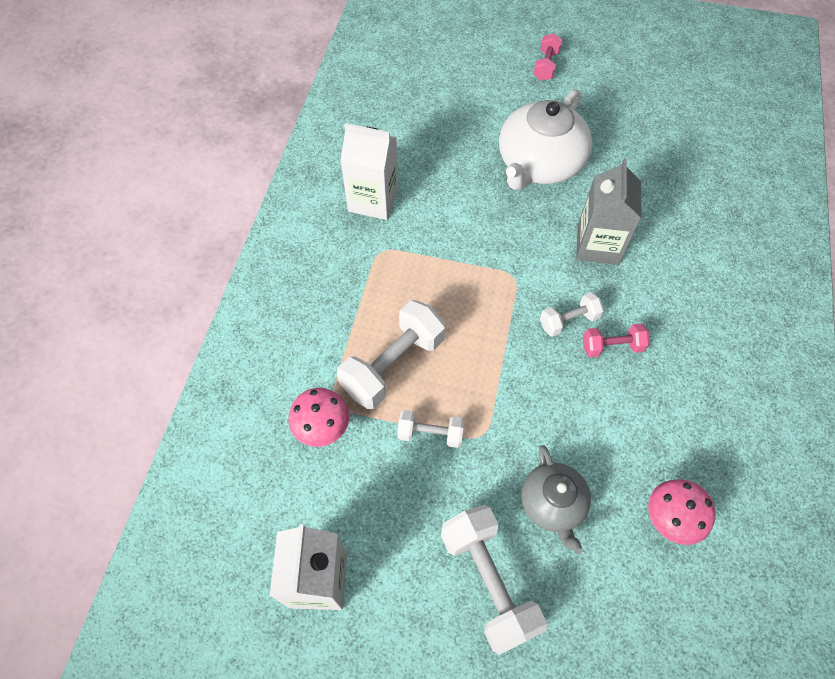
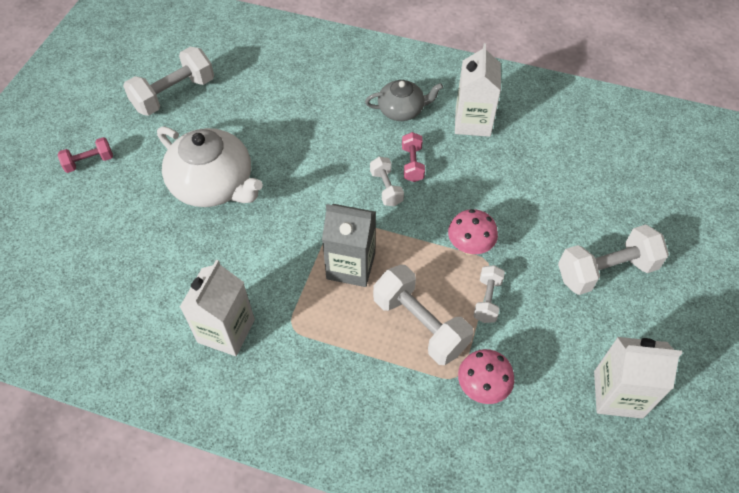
camera: 85 degrees left, 5 degrees down
grey teapot [521,445,591,554] -> grey teapot moved to [365,80,443,121]
pink dumbbell [533,33,562,81] -> pink dumbbell turned 45 degrees counterclockwise [58,137,113,173]
grey carton [576,159,642,265] -> grey carton moved to [322,204,376,287]
pink mushroom [648,479,716,545] -> pink mushroom moved to [448,209,498,255]
none -> white dumbbell [123,47,214,116]
none -> white carton [455,43,501,137]

